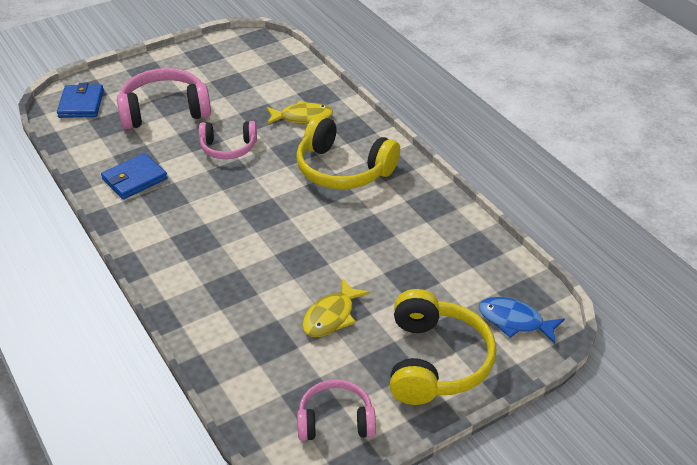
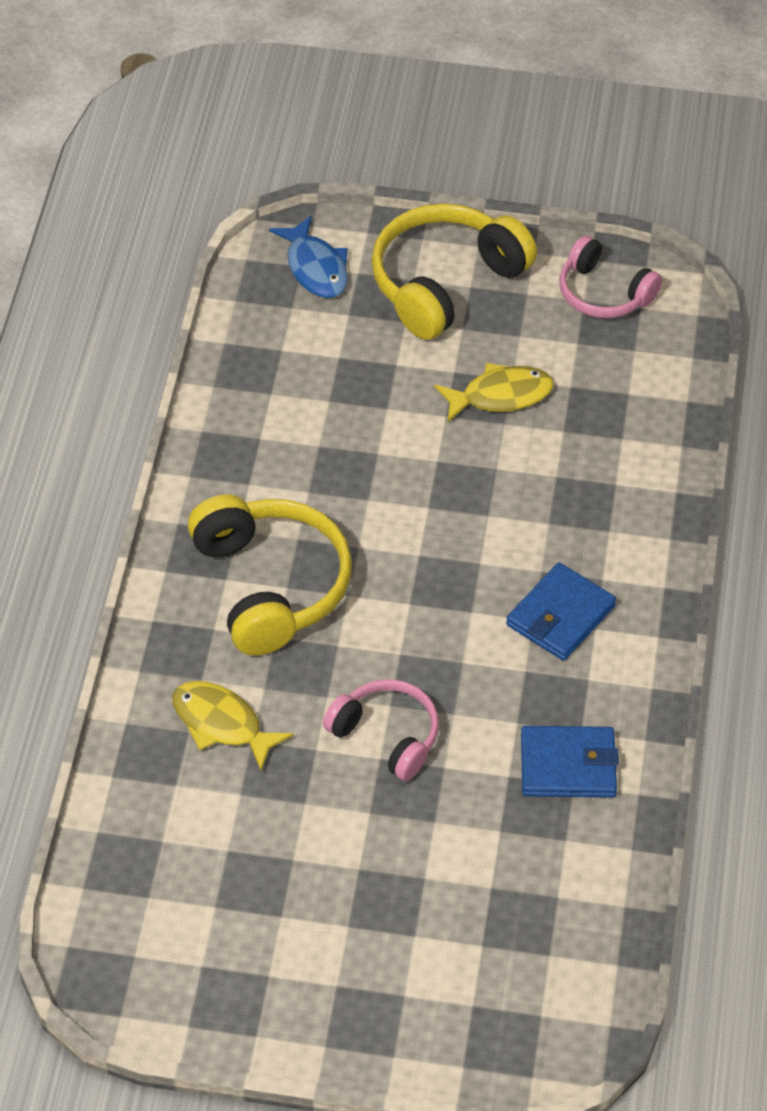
camera: 140 degrees left, 10 degrees up
blue wallet [57,83,104,118] -> blue wallet moved to [506,562,616,661]
pink headphones [117,68,211,130] -> none

